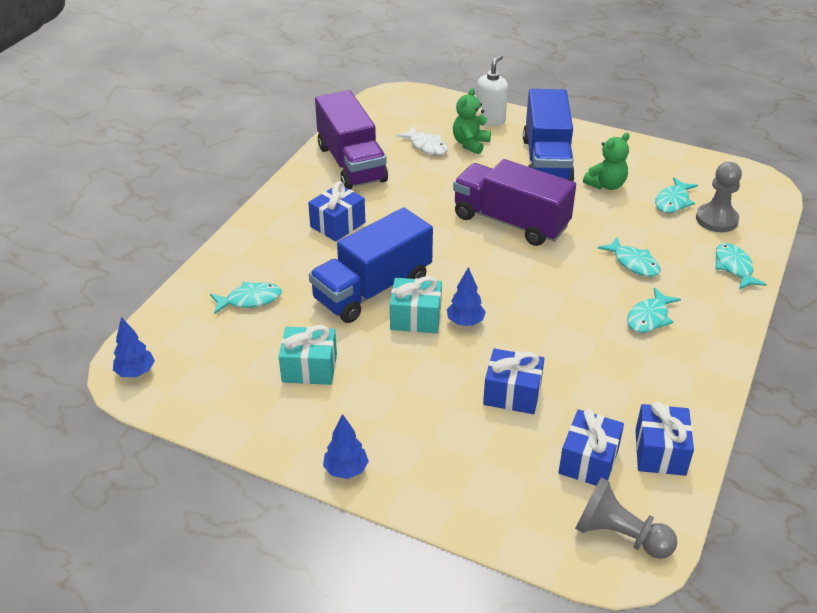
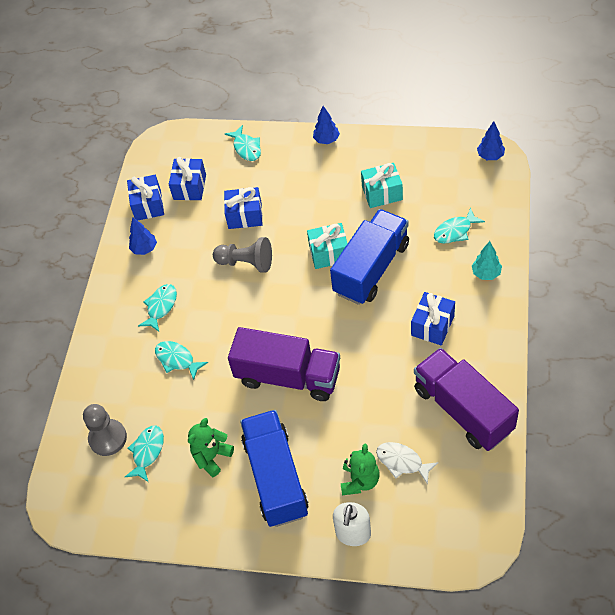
camera: 170 degrees right, 15 degrees up
blue tree [447,267,486,326] -> blue tree moved to [129,217,157,255]
grey pawn [575,477,677,559] -> grey pawn moved to [213,237,272,272]
turquoise fish [715,243,767,290] -> turquoise fish moved to [225,125,261,161]
none -> turquoise tree [472,241,502,280]

